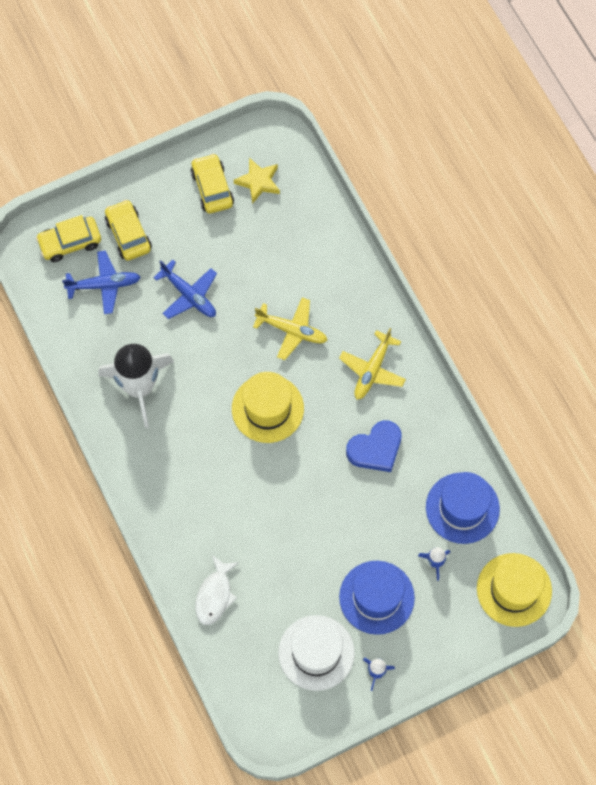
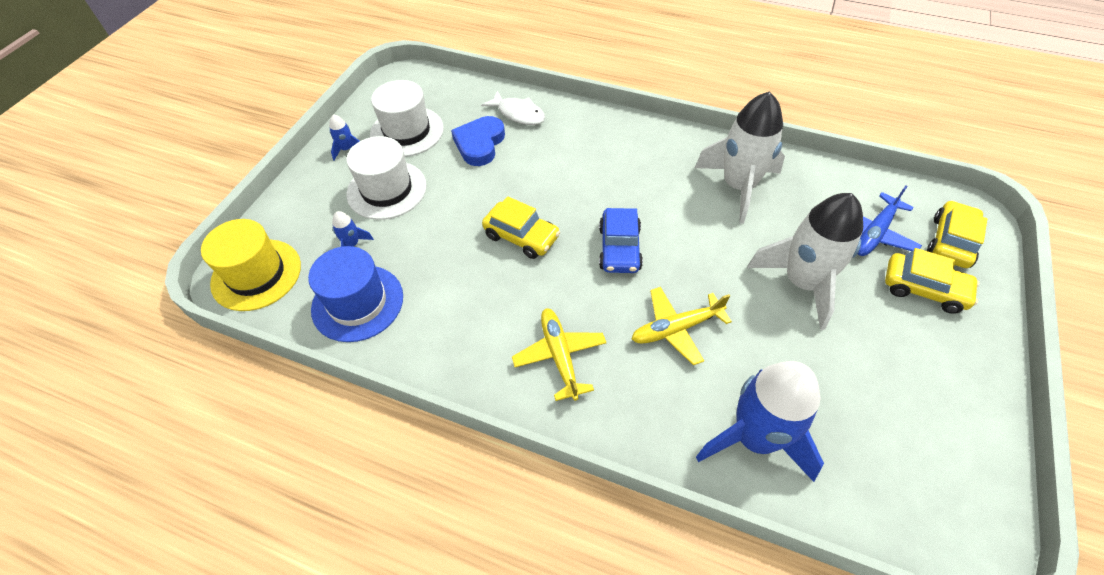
camera: 140 degrees right, 15 degrees down
blue plane [153,260,217,319] -> white rocket [747,193,863,330]
yellow car [191,153,234,214] -> yellow car moved to [482,196,560,259]
white fish [195,555,238,625] -> white fish turned 150 degrees clockwise [481,91,545,125]
yellow hat [232,372,304,443] -> blue car [599,208,643,273]
yellow star [234,158,280,204] -> none
blue hat [339,561,415,635] -> white hat [346,136,427,220]
blue heart [346,420,402,472] -> blue heart moved to [451,116,505,166]
none -> blue rocket [696,361,824,482]

